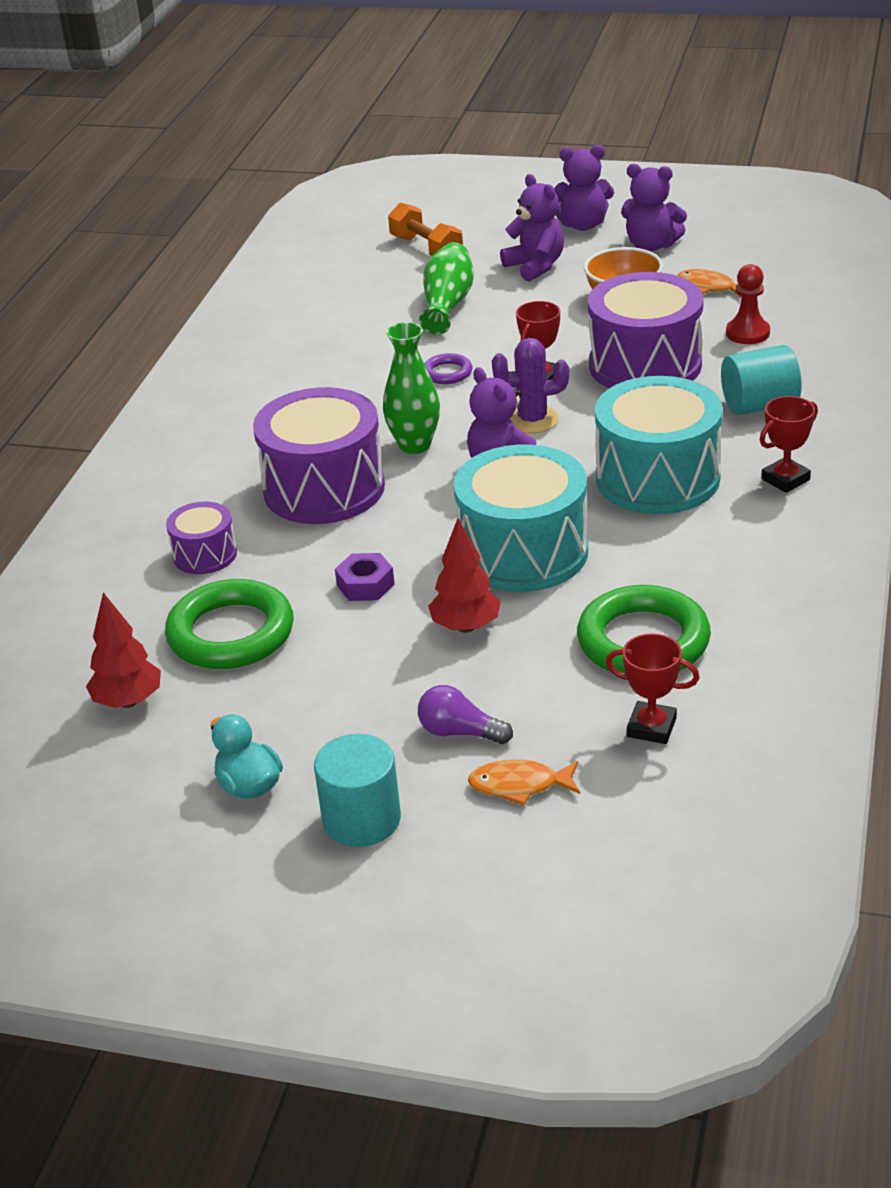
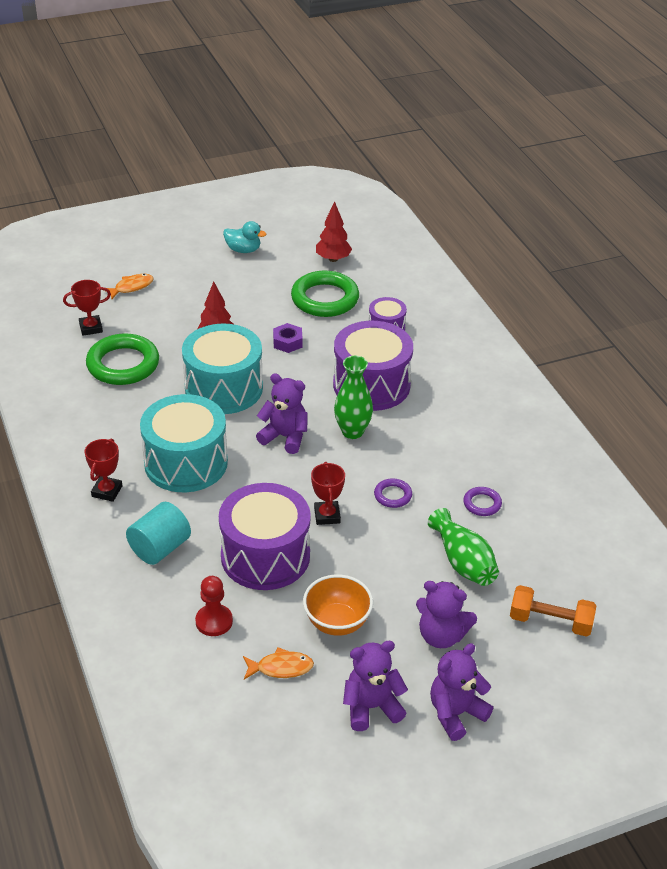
camera: 140 degrees right, 5 degrees up
turquoise cylinder [314,734,401,847] -> none
purple light bulb [418,685,513,744] -> none
purple cactus [492,338,569,434] -> none
none -> purple ring [463,487,502,516]

